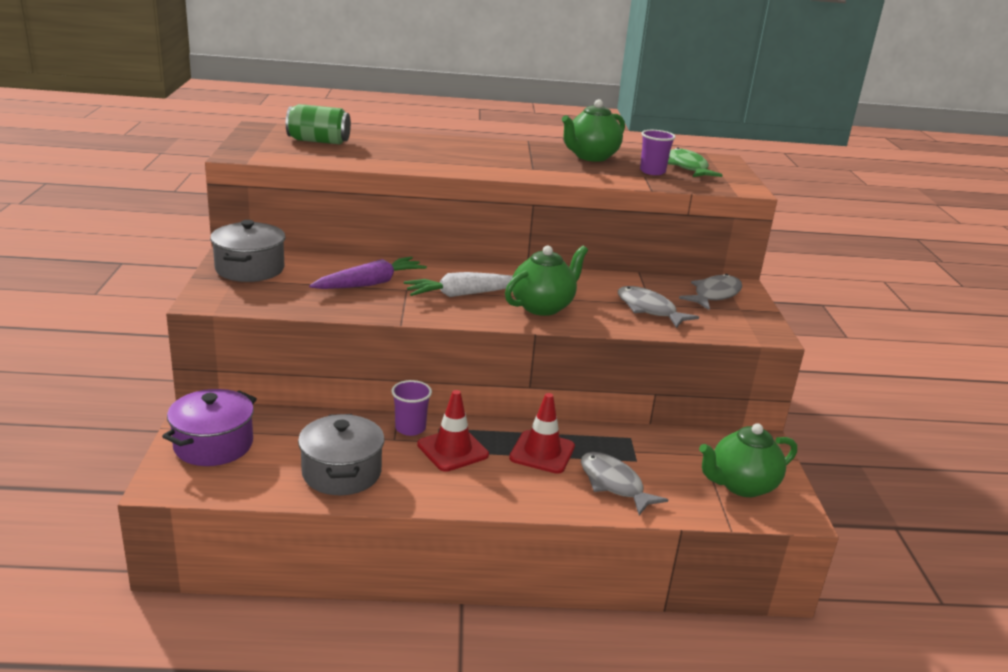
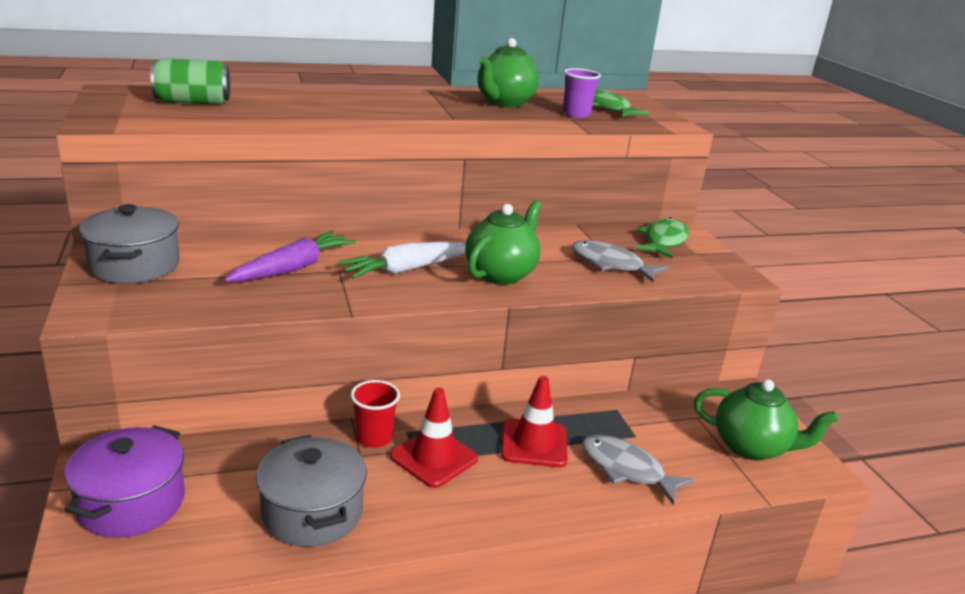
camera: 15 degrees left, 0 degrees up
purple cup [392,380,432,436] -> red cup [351,380,400,448]
grey fish [679,274,742,310] -> green fish [636,217,689,258]
green teapot [699,423,797,497] -> green teapot turned 120 degrees counterclockwise [694,379,839,460]

